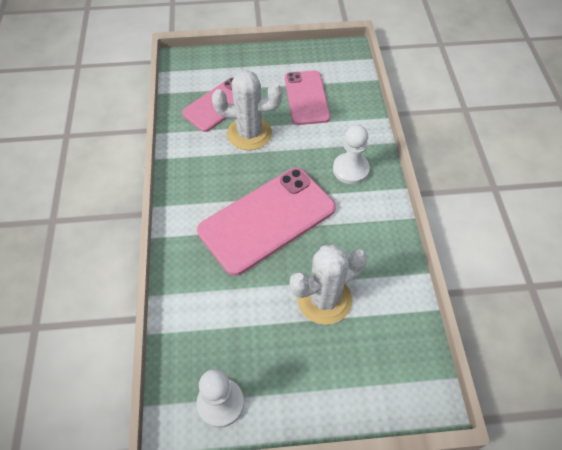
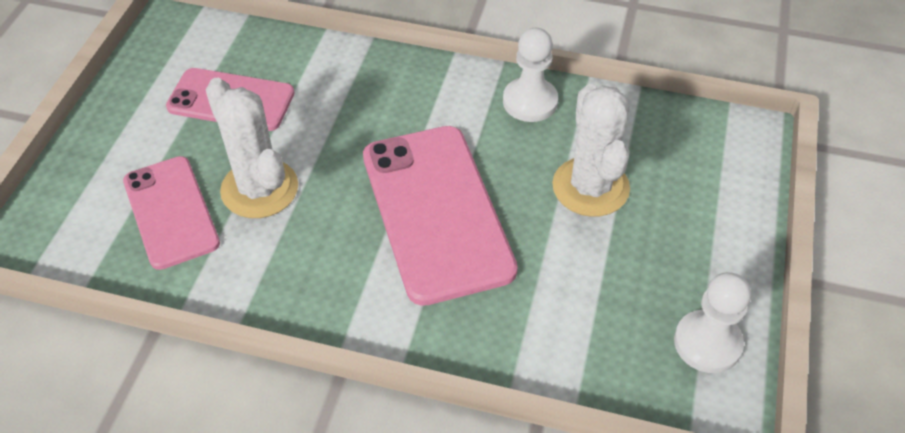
camera: 70 degrees left, 5 degrees down
white cactus [212,70,282,150] -> white cactus turned 60 degrees counterclockwise [206,78,298,218]
white pawn [333,125,370,184] -> white pawn moved to [503,28,558,122]

